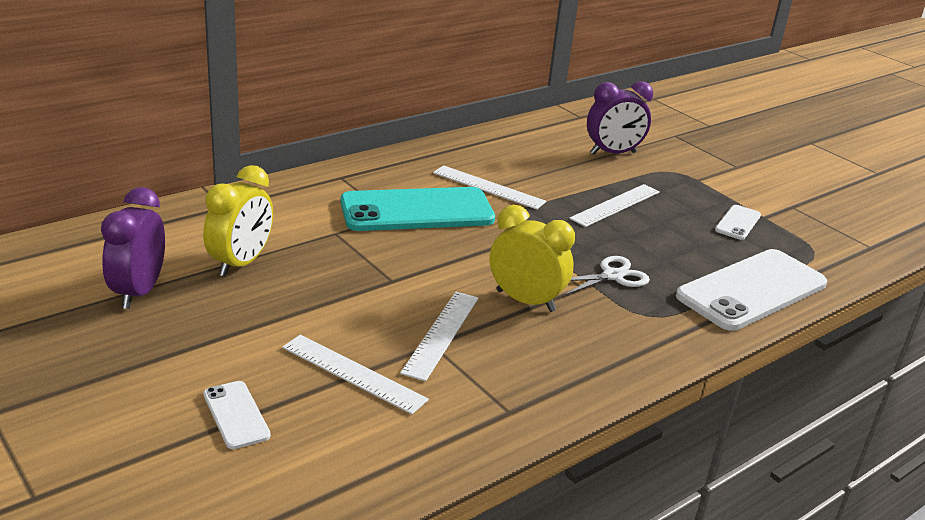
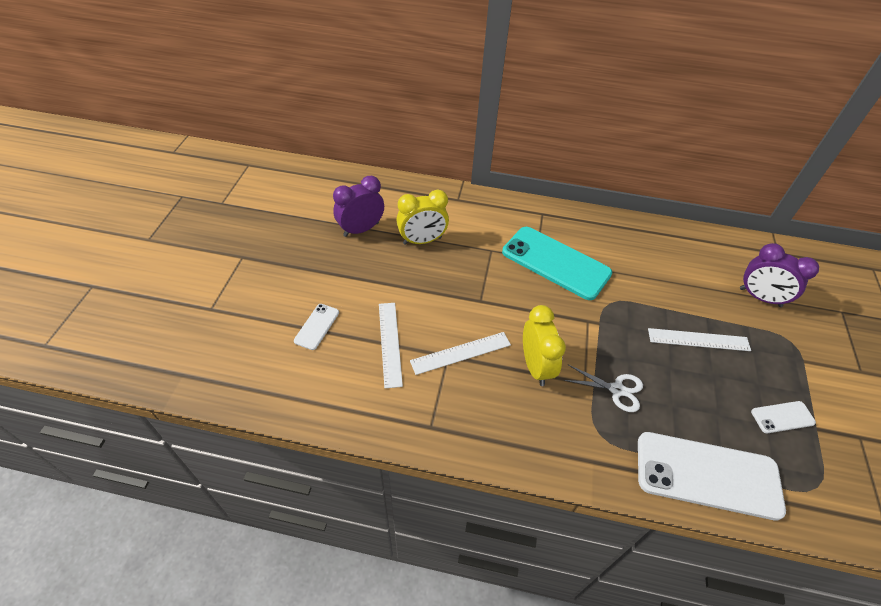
camera: 50 degrees right, 20 degrees up
white ruler [433,165,546,210] -> none

